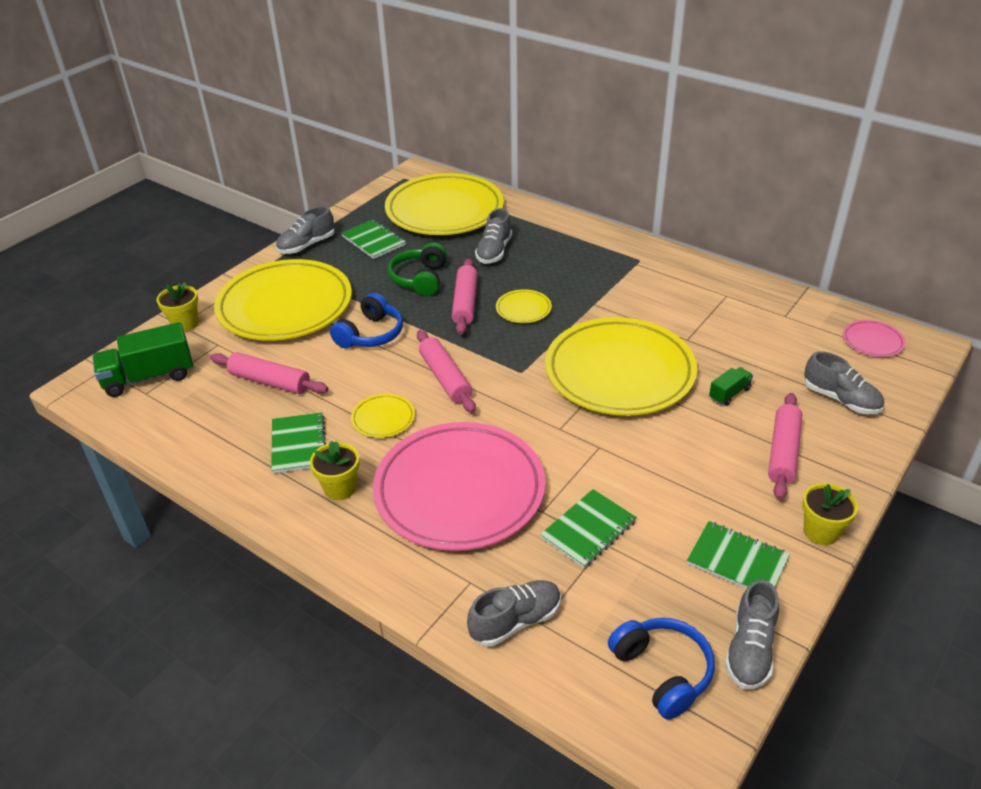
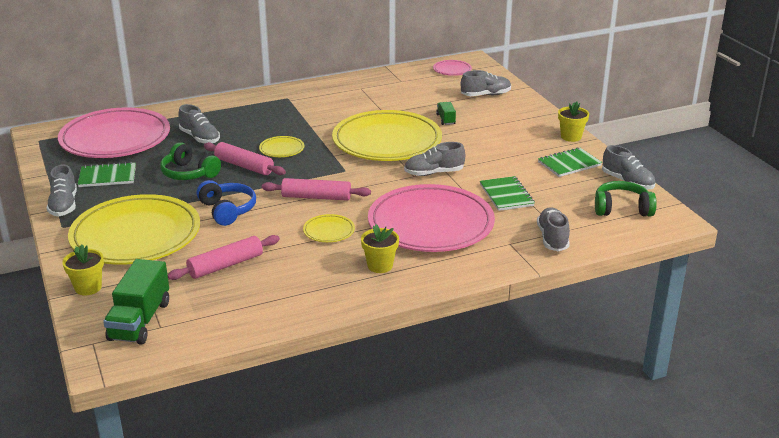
camera: 60 degrees left, 10 degrees down
green notebook [271,412,326,473] -> none
yellow plate [385,173,504,235] -> pink plate [58,107,170,158]
blue headphones [608,617,715,720] -> green headphones [595,181,657,217]
pink rolling pin [768,393,802,500] -> none
none -> grey shoe [404,142,465,176]

